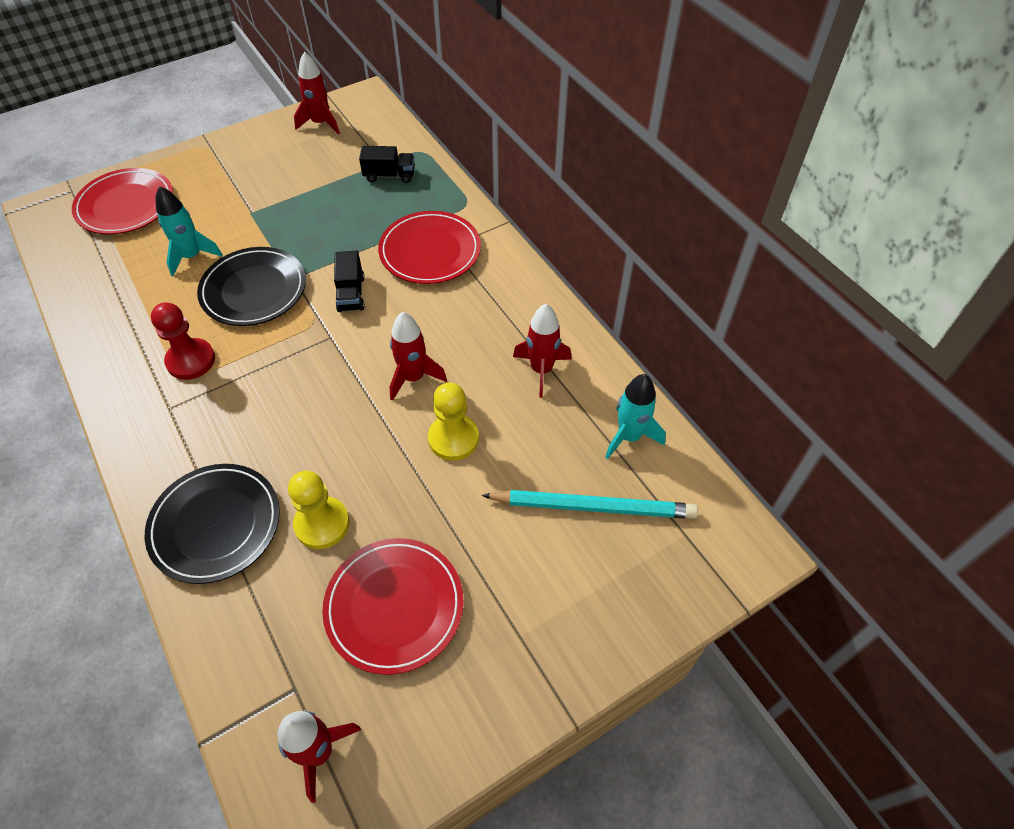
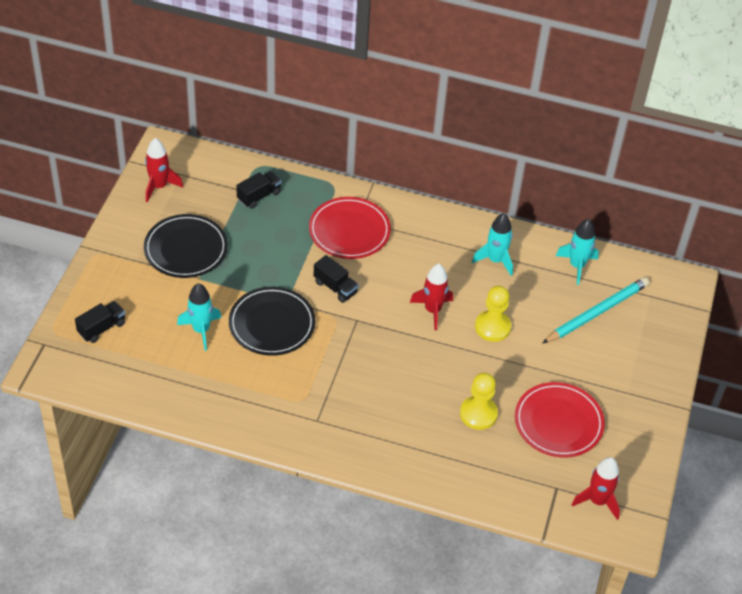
camera: 45 degrees left, 5 degrees down
red plate [72,168,173,234] -> black truck [75,301,125,343]
black plate [145,464,280,584] -> black plate moved to [144,214,228,278]
red pawn [151,302,215,380] -> none
red rocket [513,304,572,398] -> turquoise rocket [472,213,513,276]

